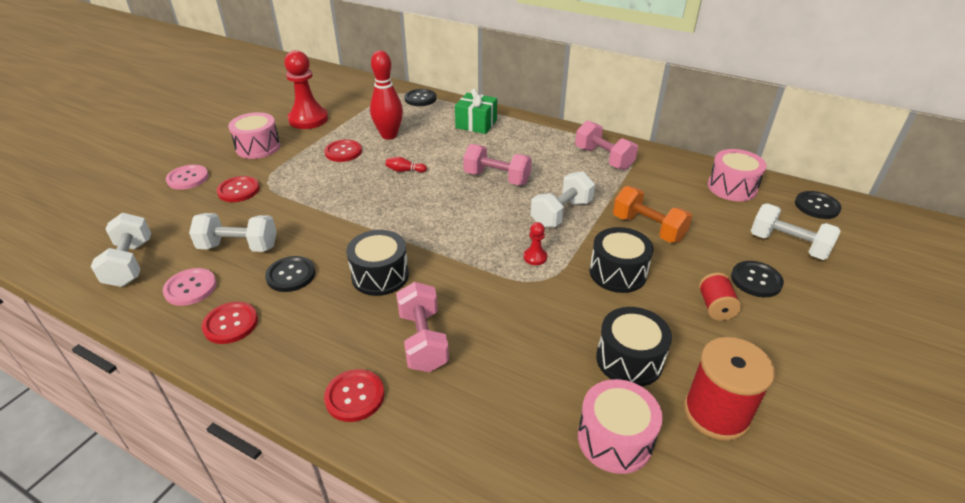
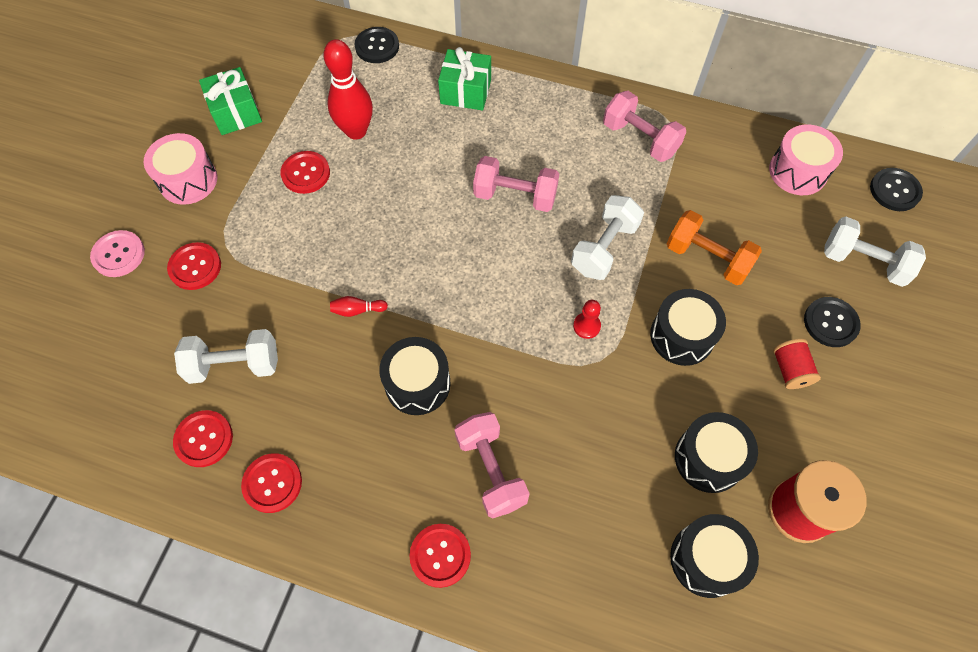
camera: 10 degrees left, 25 degrees up
white dumbbell [91,213,151,287] -> none
pink button [163,268,217,306] -> red button [173,410,233,467]
black button [265,256,315,292] -> none
red pawn [284,50,328,129] -> green gift [199,67,262,135]
red bowling pin [386,157,427,173] -> red bowling pin moved to [330,296,388,317]
pink drum [578,379,663,474] -> black drum [670,514,759,598]

